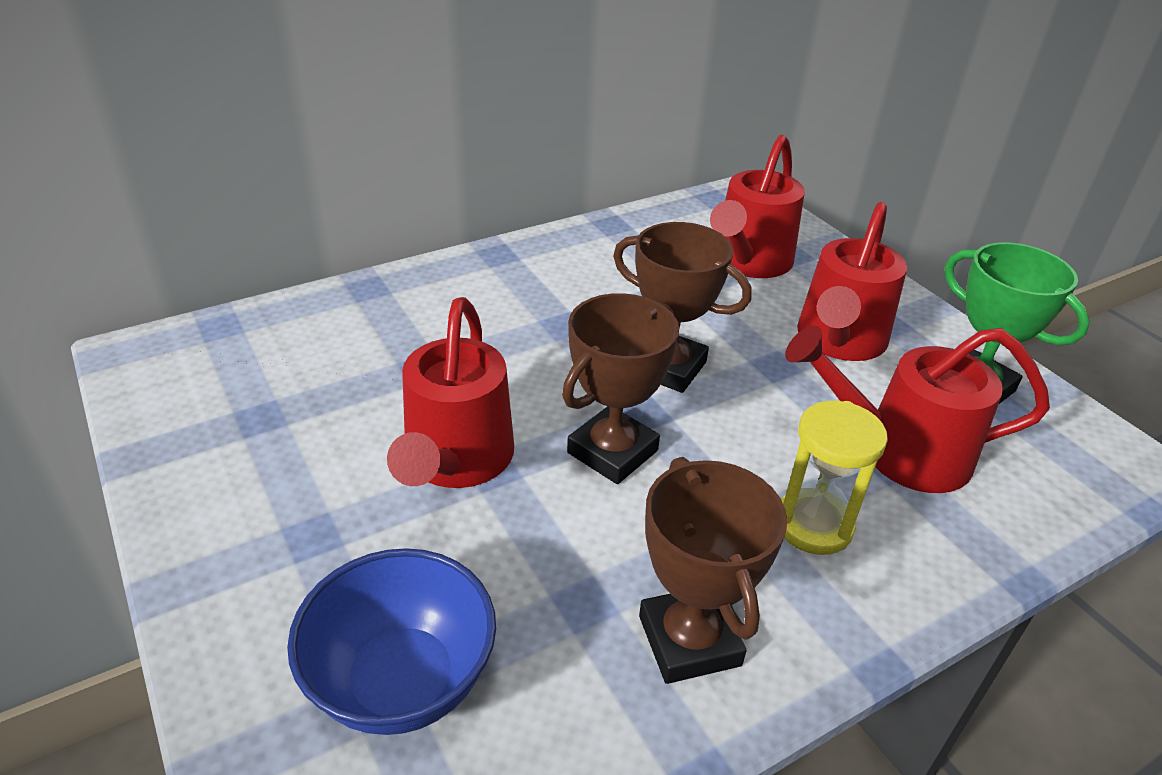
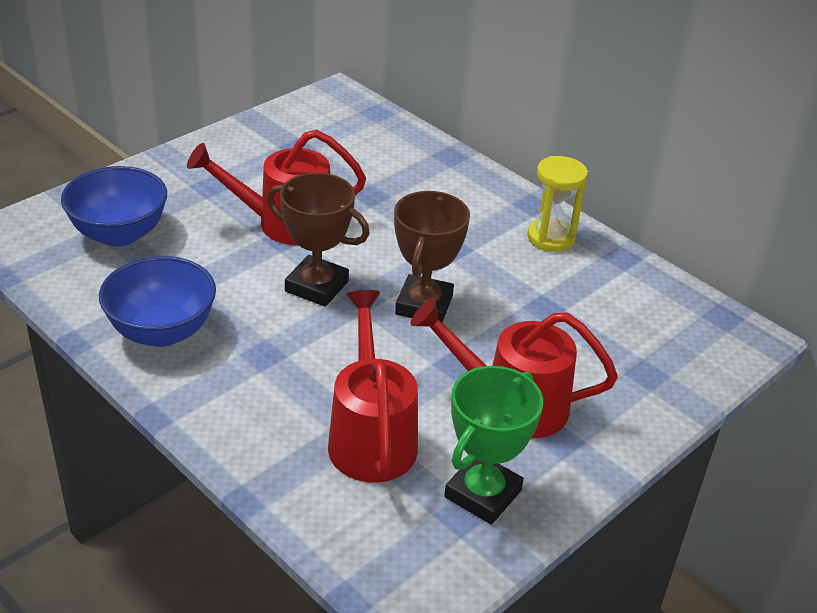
camera: 75 degrees right, 0 degrees up
brown trophy [639,457,787,684] -> blue bowl [99,256,216,347]
red watering can [710,135,805,278] -> none
yellow hourglass [781,401,888,555] -> yellow hourglass moved to [527,156,588,252]

